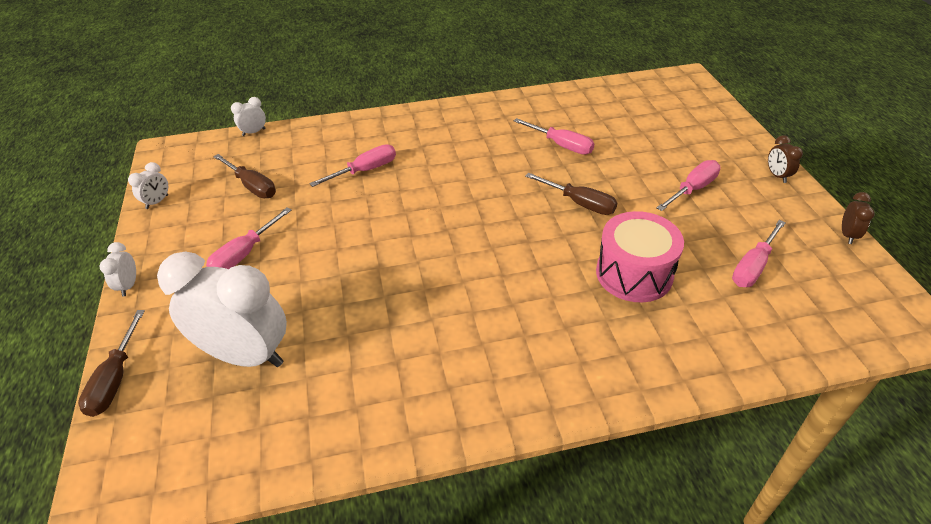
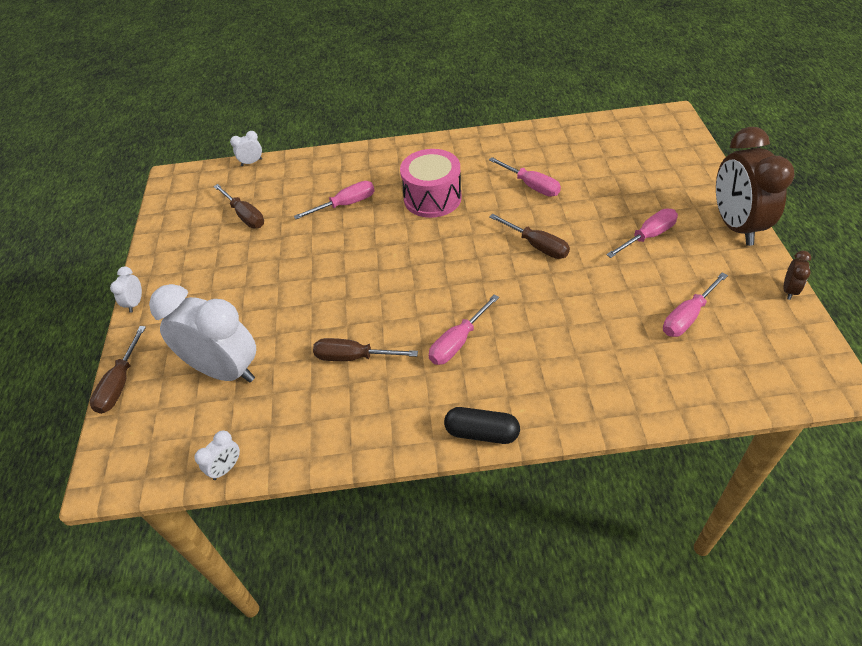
camera: 10 degrees right, 5 degrees up
white clock [128,162,168,209] -> white clock moved to [194,431,240,480]
pink screwdriver [206,208,292,269] -> pink screwdriver moved to [429,294,499,365]
pink drum [596,211,684,302] -> pink drum moved to [400,149,462,218]
brown clock [768,135,803,183] -> brown clock [716,127,794,246], size x2.46
none -> brown screwdriver [313,338,418,361]
none -> black capsule [444,407,520,444]

